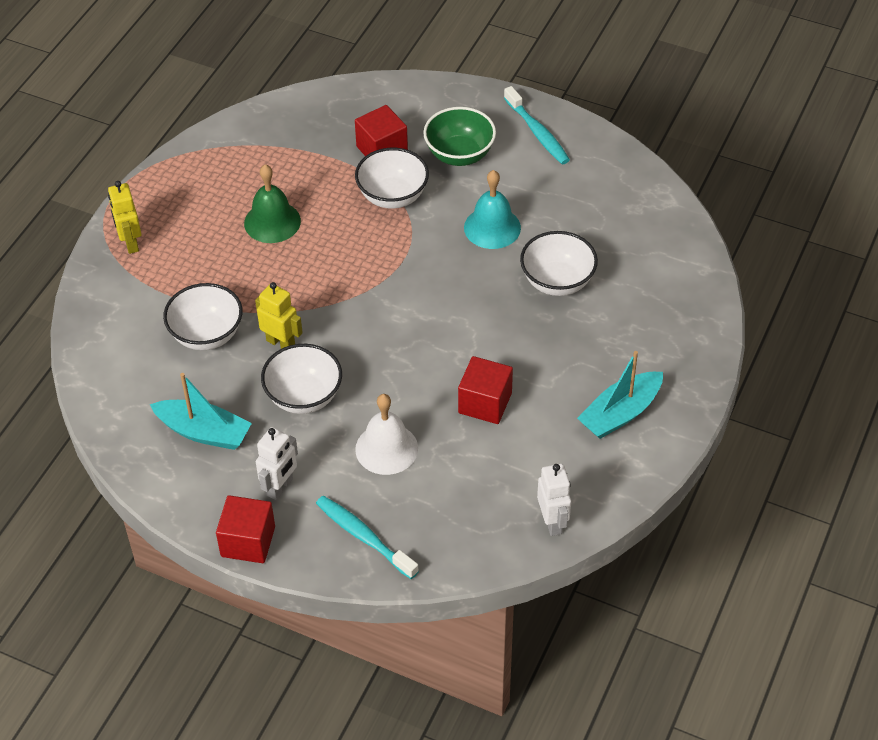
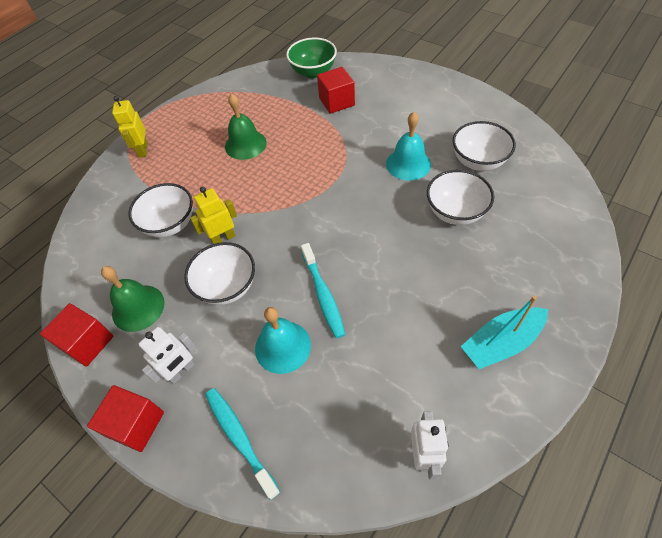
camera: 15 degrees right, 5 degrees up
turquoise boat [150,373,252,450] -> green bell [101,266,165,332]
yellow robot [255,282,303,349] -> yellow robot turned 75 degrees counterclockwise [190,187,237,244]
white bowl [355,148,429,208] -> white bowl moved to [452,121,516,171]
white bell [355,394,418,475] -> turquoise bell [255,307,311,374]
green bowl [423,107,496,166] -> green bowl moved to [286,38,337,78]
red cube [458,356,513,424] -> red cube moved to [40,303,114,367]
turquoise toothbrush [504,86,570,164] -> turquoise toothbrush moved to [301,243,345,339]

